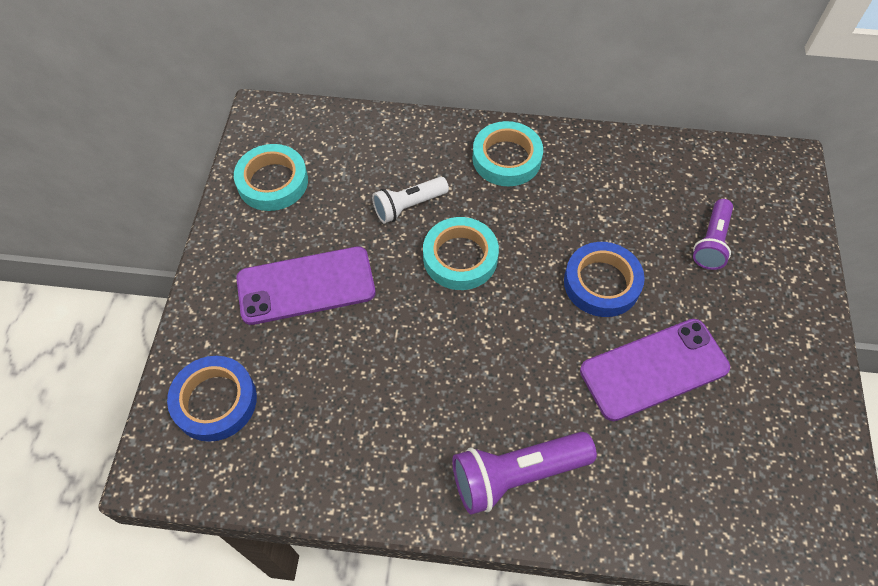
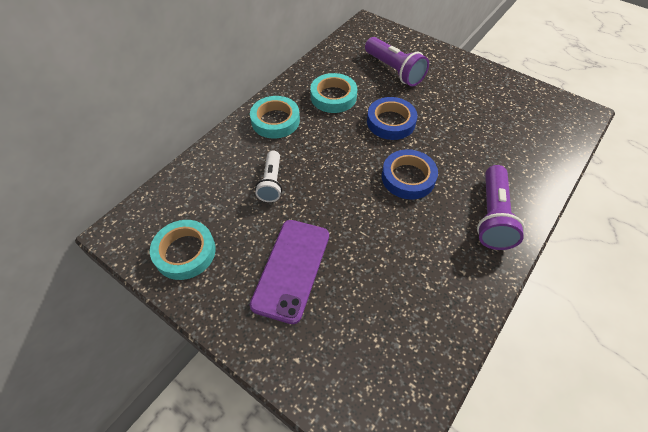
camera: 60 degrees left, 5 degrees down
blue tape [167,356,257,442] -> blue tape moved to [382,149,438,199]
turquoise tape [423,217,499,290] -> turquoise tape moved to [310,73,357,113]
purple phone [580,319,730,421] -> none
purple flashlight [693,199,733,270] -> purple flashlight [365,37,429,86], size x1.52

